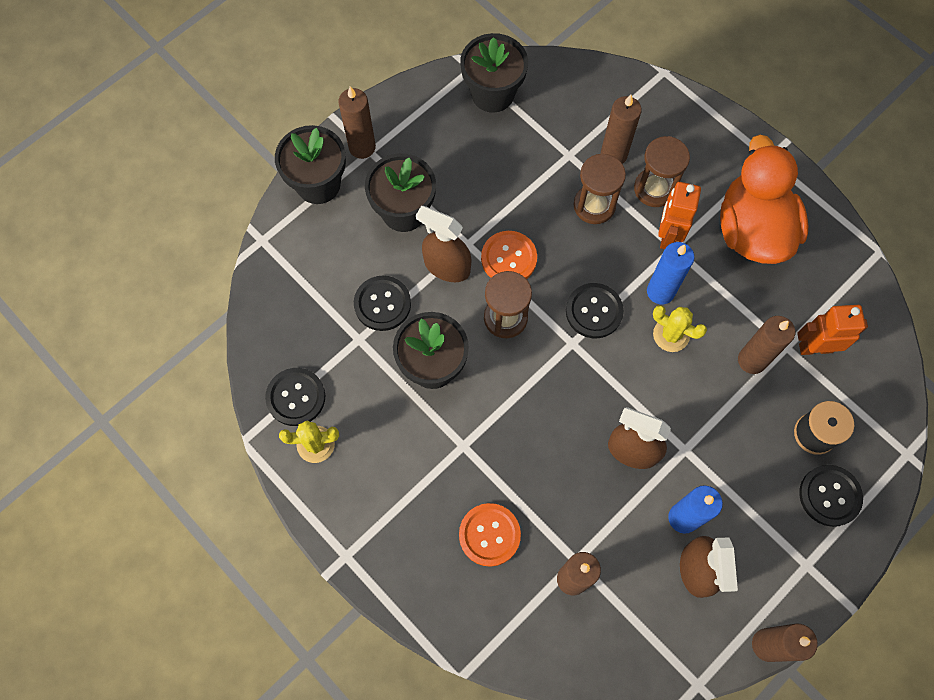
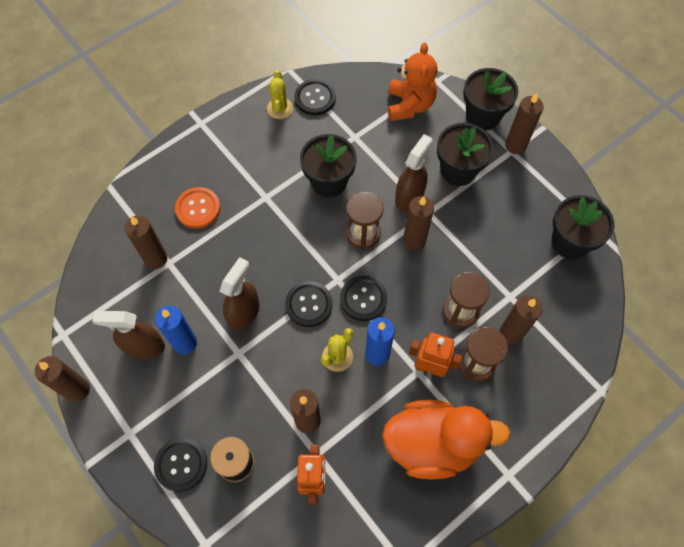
camera: 95 degrees right, 5 degrees down
black button [354,276,411,331] -> black button moved to [285,281,333,327]
orange button [481,231,537,279] -> brown candle [403,196,434,251]
none -> orange teddy bear [388,43,438,121]

